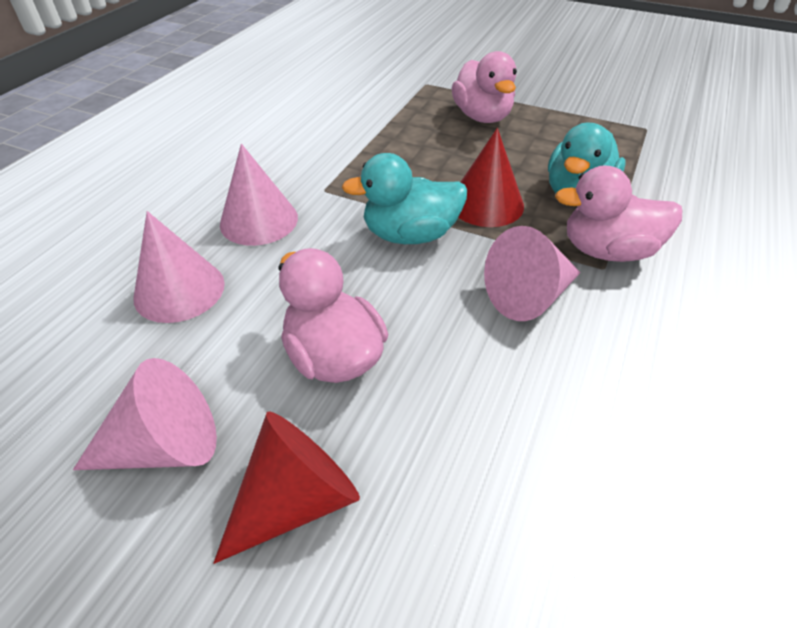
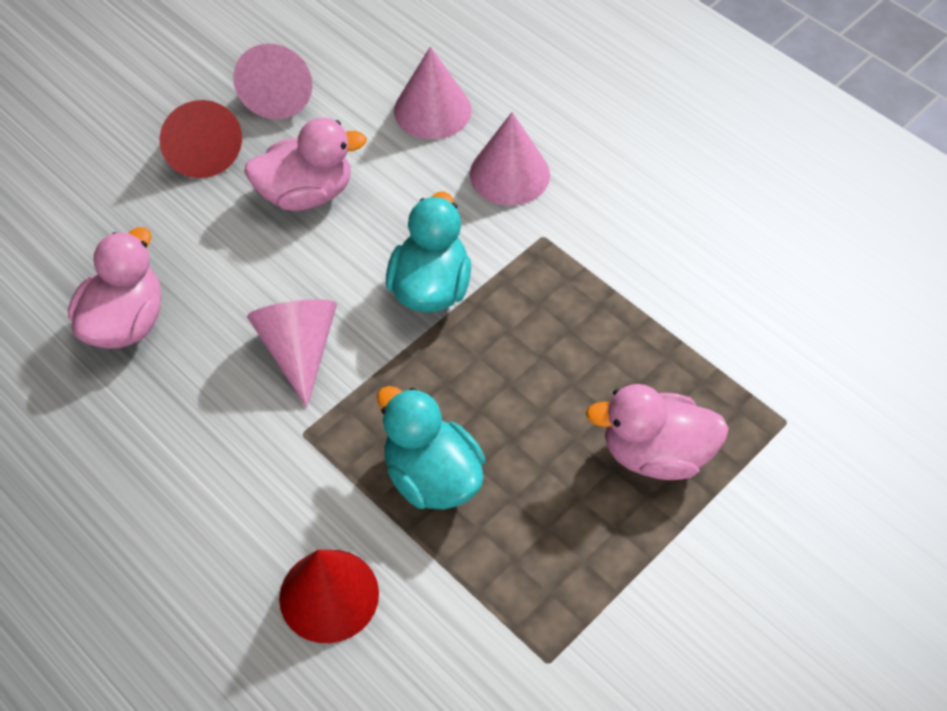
camera: 110 degrees right, 10 degrees up
red cone [458,128,524,227] -> red cone moved to [279,550,379,643]
pink duck [555,165,682,262] -> pink duck moved to [68,227,161,349]

